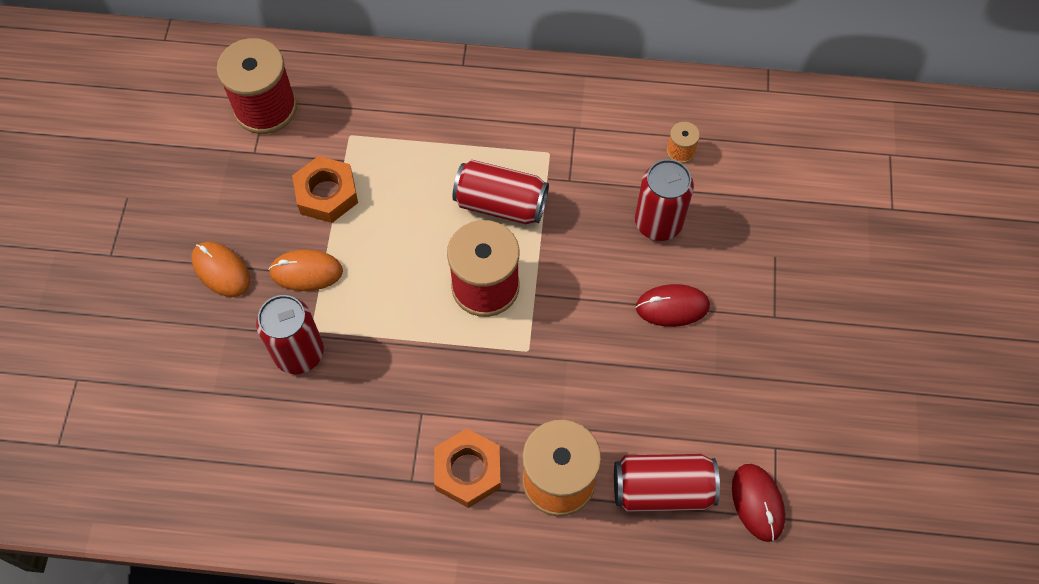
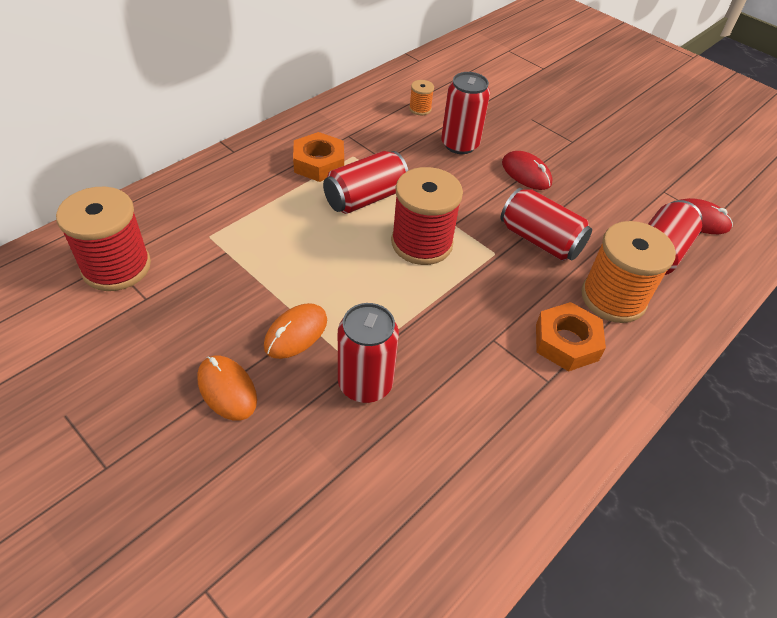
camera: 55 degrees left, 15 degrees down
orange mouse [192,242,250,297] -> orange mouse turned 60 degrees clockwise [197,356,257,421]
orange nut [292,156,358,223] -> orange nut moved to [293,132,344,182]
red mouse [636,284,710,327] -> red mouse turned 75 degrees counterclockwise [502,151,553,190]
none -> red can [501,188,592,261]

